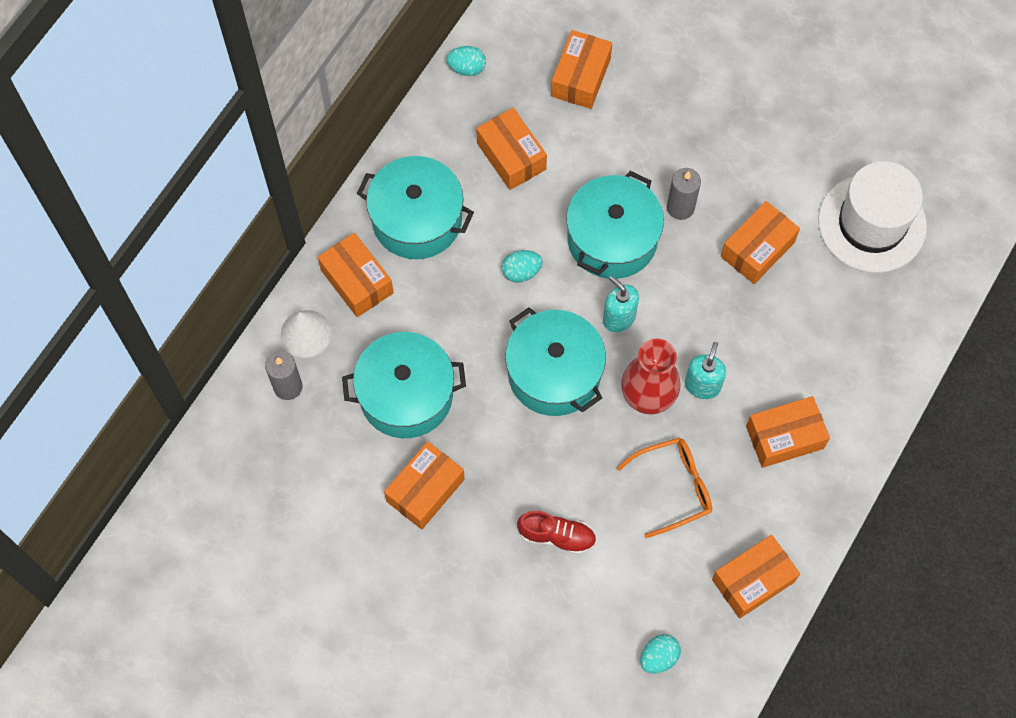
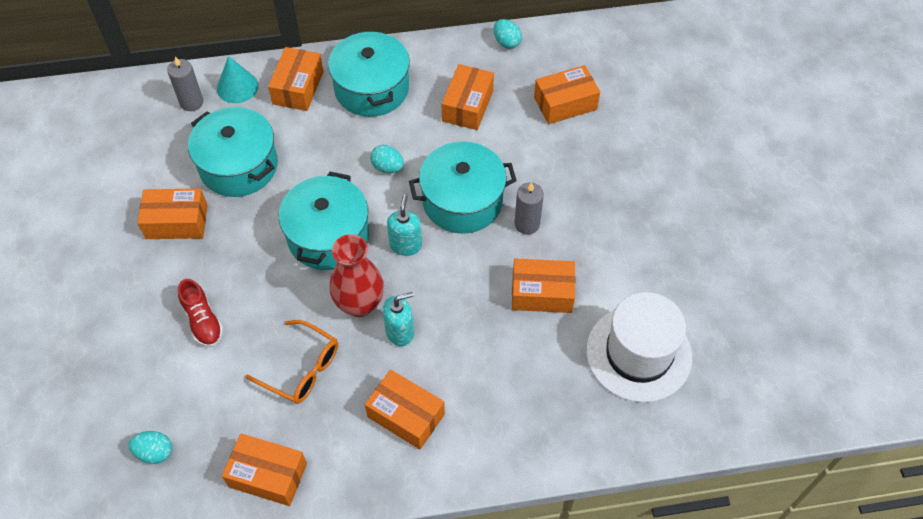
camera: 50 degrees right, 10 degrees down
white cone [281,310,332,358] -> turquoise cone [217,56,258,103]

